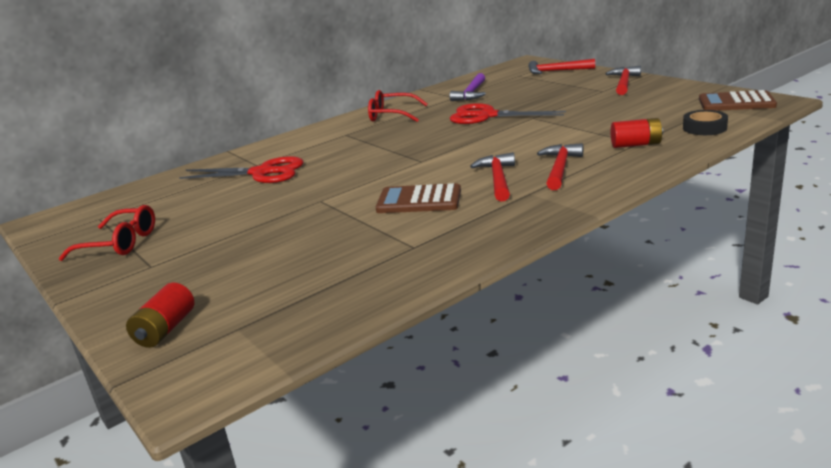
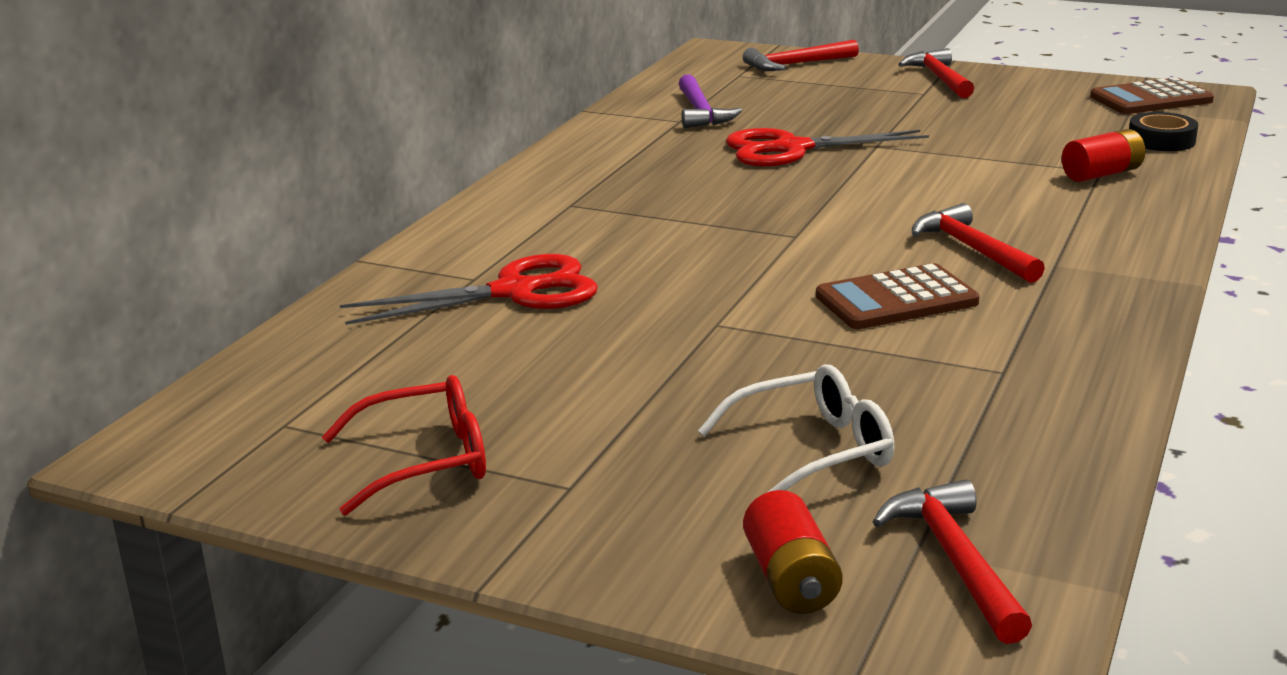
camera: 30 degrees left, 0 degrees up
red glasses [368,90,428,122] -> none
red hammer [537,143,583,190] -> red hammer moved to [873,480,1032,644]
none -> white glasses [698,364,895,492]

